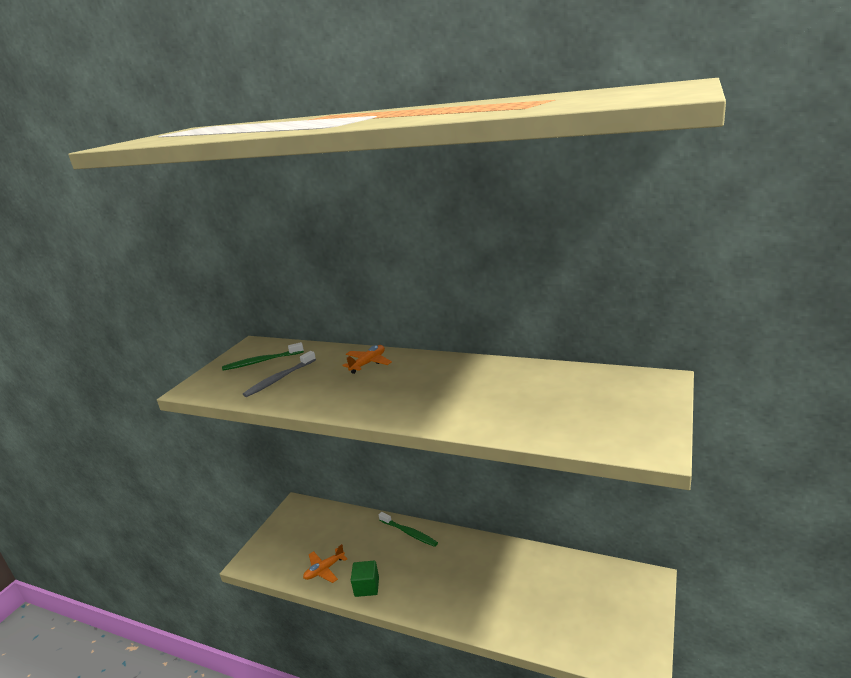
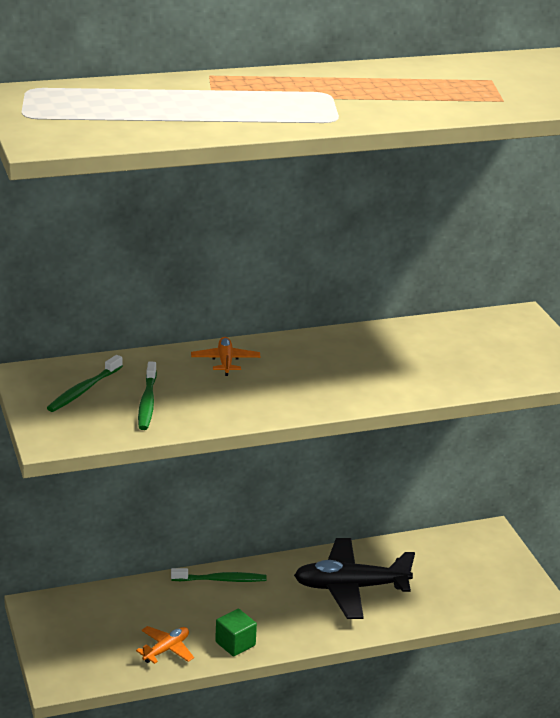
camera: 45 degrees left, 5 degrees up
grey toothbrush [243,351,316,397] -> green toothbrush [138,362,157,430]
orange plane [303,544,347,583] -> orange plane turned 150 degrees counterclockwise [136,626,194,664]
none -> black plane [294,538,415,619]

